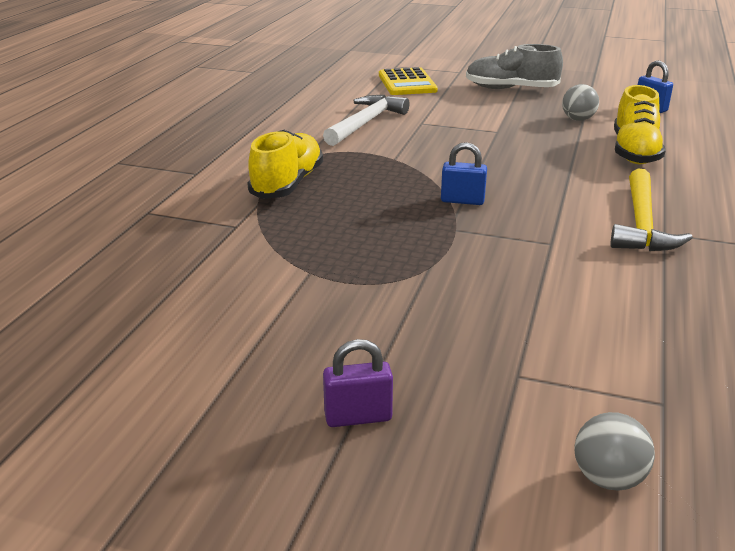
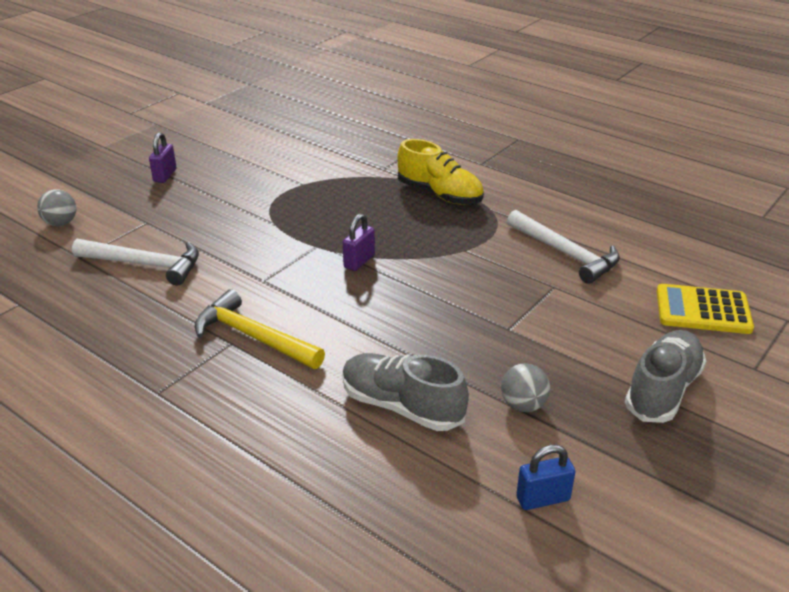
camera: 110 degrees right, 5 degrees up
blue padlock [441,142,487,205] -> purple padlock [343,213,375,271]
yellow shoe [614,85,666,164] -> grey shoe [342,353,469,431]
none -> white hammer [72,239,199,286]

